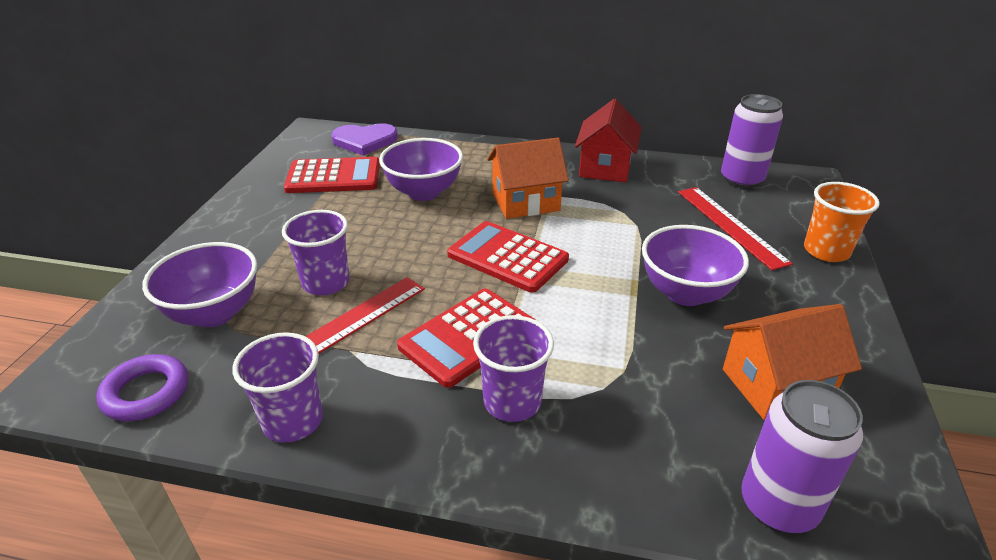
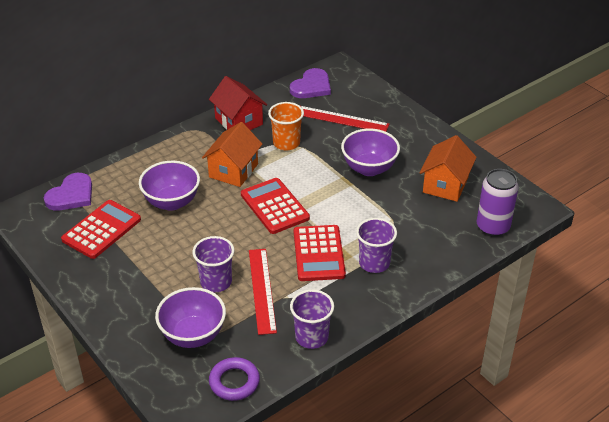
camera: 50 degrees left, 5 degrees up
red calculator [447,221,569,293] -> red calculator turned 75 degrees clockwise [241,178,310,234]
purple can [721,94,783,188] -> purple heart [290,68,331,98]
orange cup [804,182,880,262] -> orange cup moved to [268,102,304,150]

